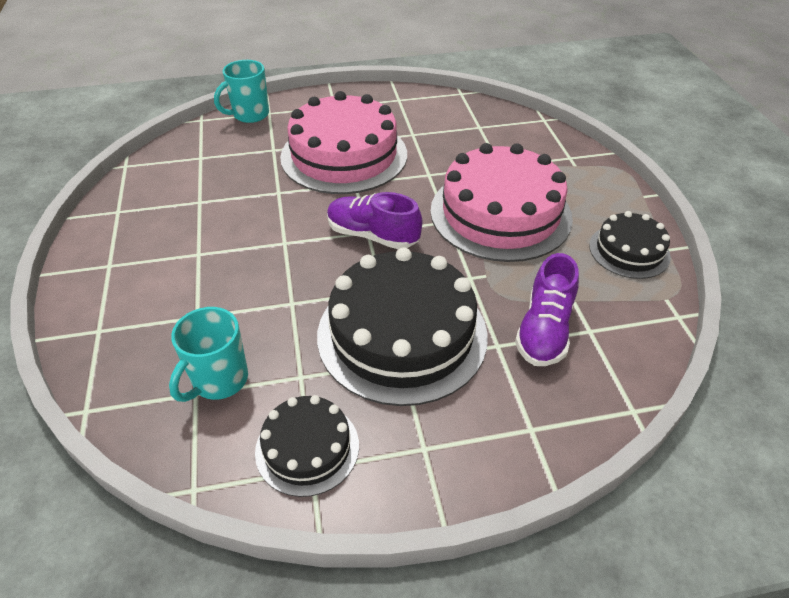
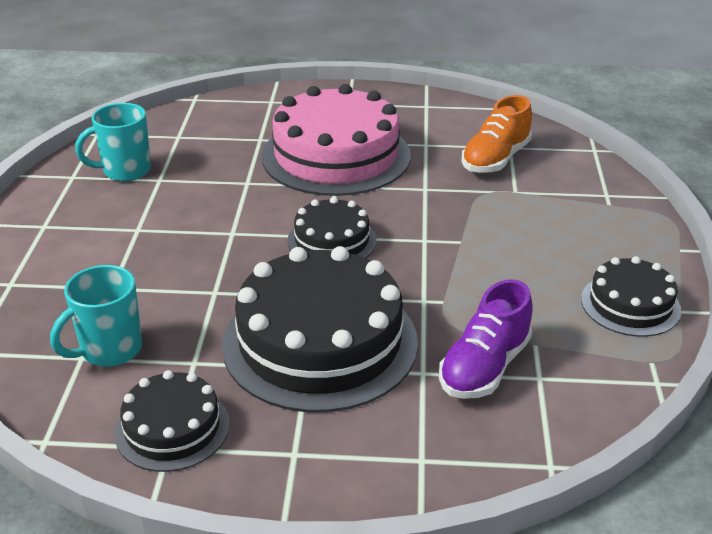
camera: 15 degrees right, 10 degrees down
turquoise mug [214,60,269,123] -> turquoise mug moved to [75,103,151,182]
purple shoe [327,192,422,249] -> black cake [287,197,377,258]
pink cake [431,143,573,262] -> none
none -> orange shoe [461,95,532,173]

